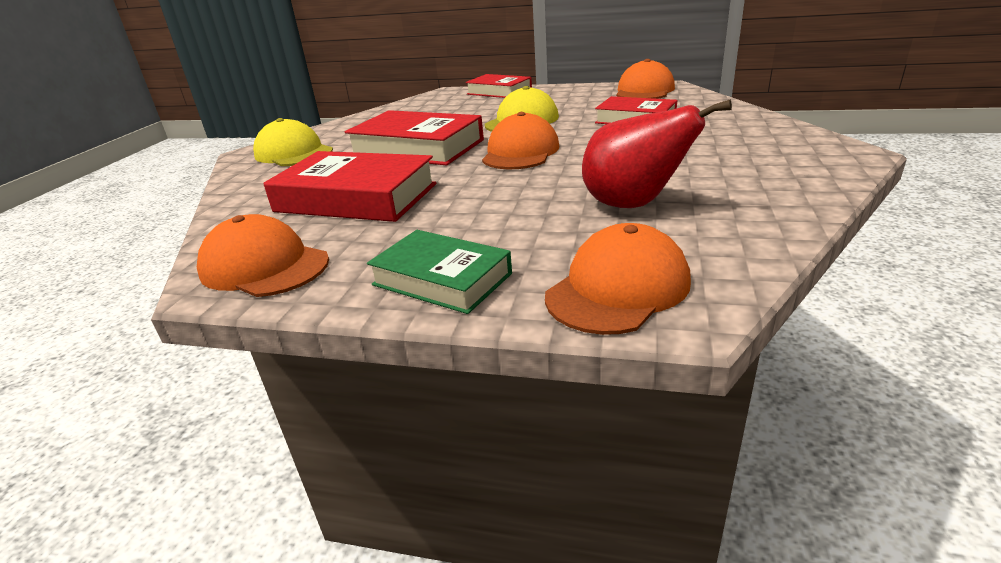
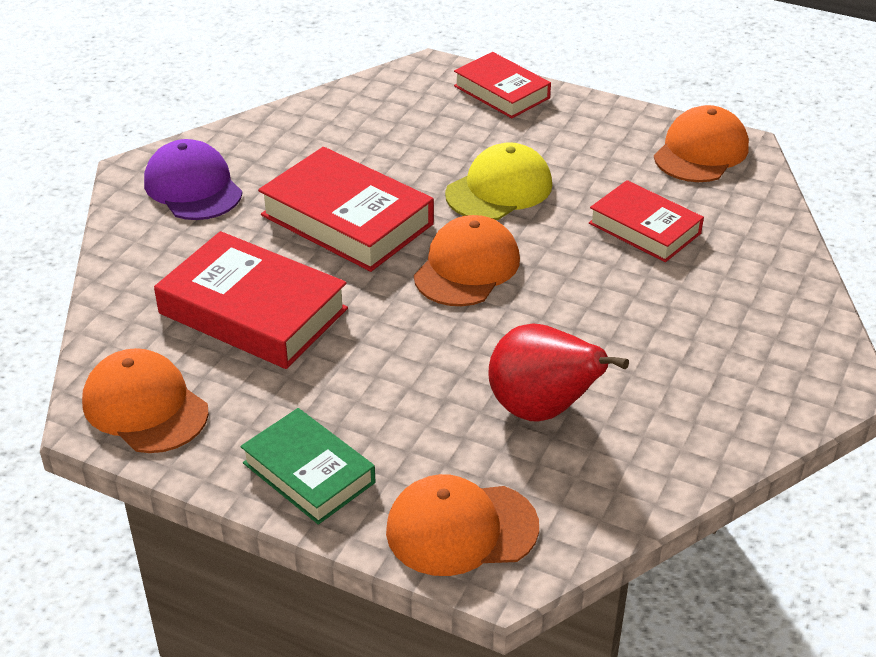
camera: 10 degrees right, 10 degrees up
yellow cap [253,118,333,166] -> purple cap [144,139,242,220]
orange cap [545,223,691,335] -> orange cap turned 150 degrees counterclockwise [386,474,539,576]

